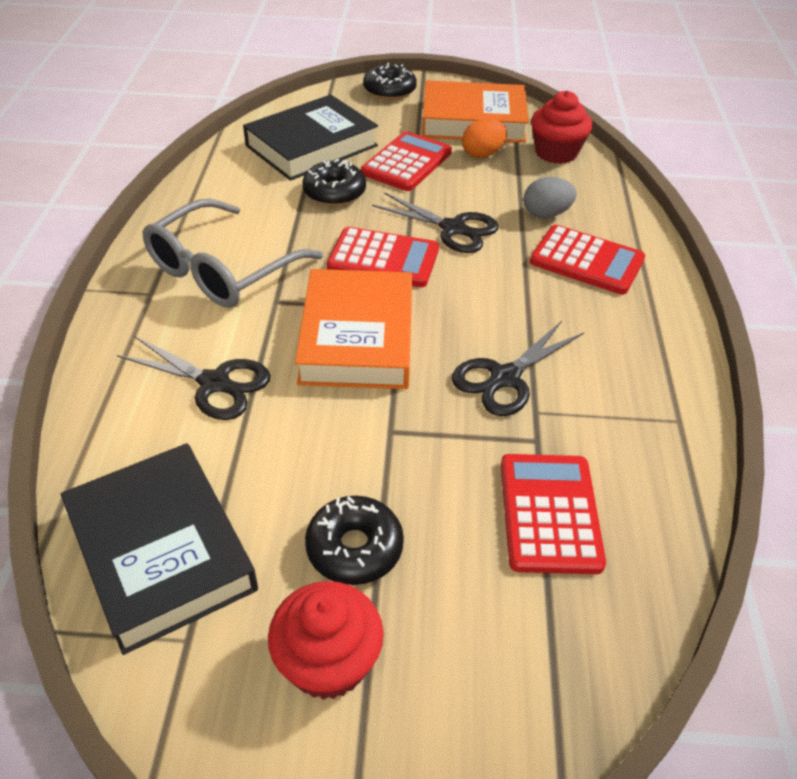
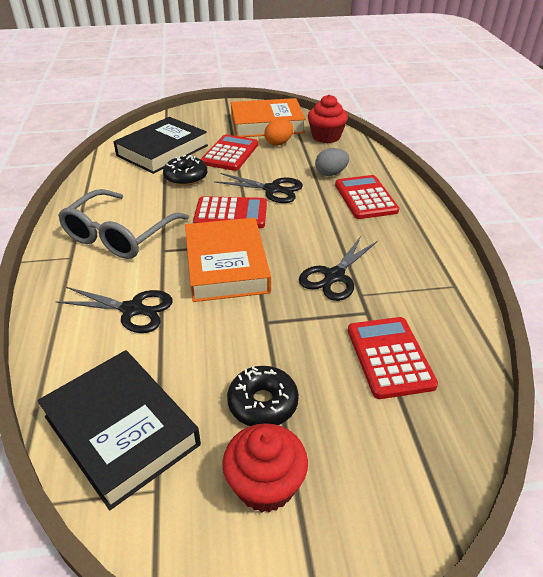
camera: 10 degrees left, 5 degrees down
black donut [363,63,417,100] -> none
red calculator [530,225,645,295] -> red calculator turned 120 degrees counterclockwise [335,175,399,219]

